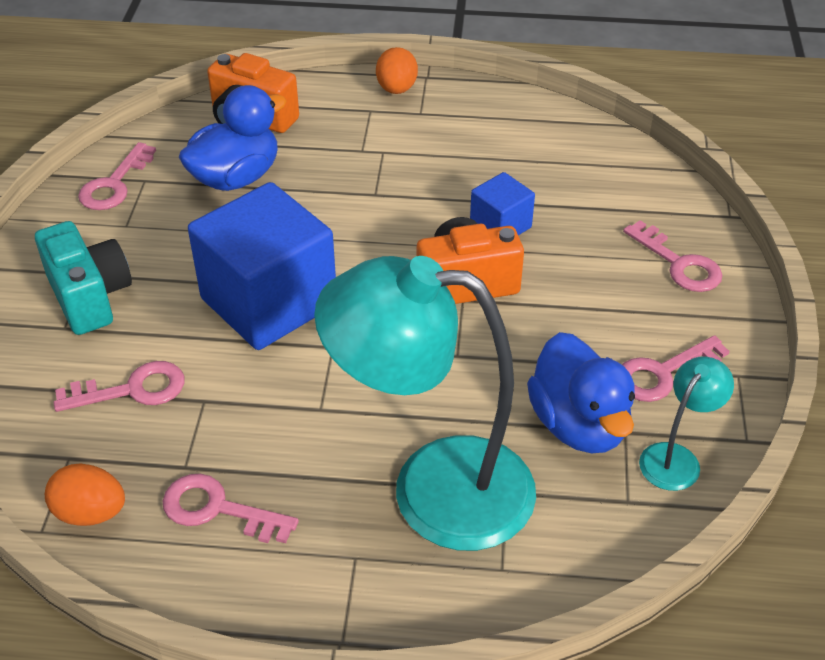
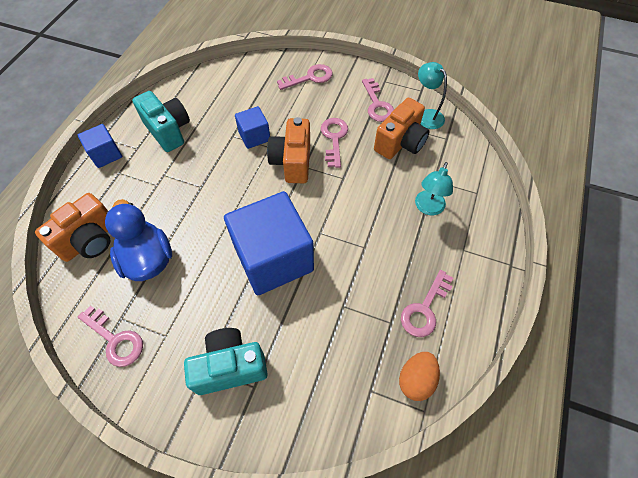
camera: 75 degrees left, 15 degrees up
pink key [54,361,184,412] -> pink key moved to [321,118,348,168]
turquoise lamp [314,256,536,551] -> turquoise lamp [415,162,453,215], size x0.44
orange egg [376,47,418,94] -> blue cube [78,124,122,168]
blue duck [527,332,635,453] -> orange camera [374,98,430,159]
none -> turquoise camera [132,91,190,152]

